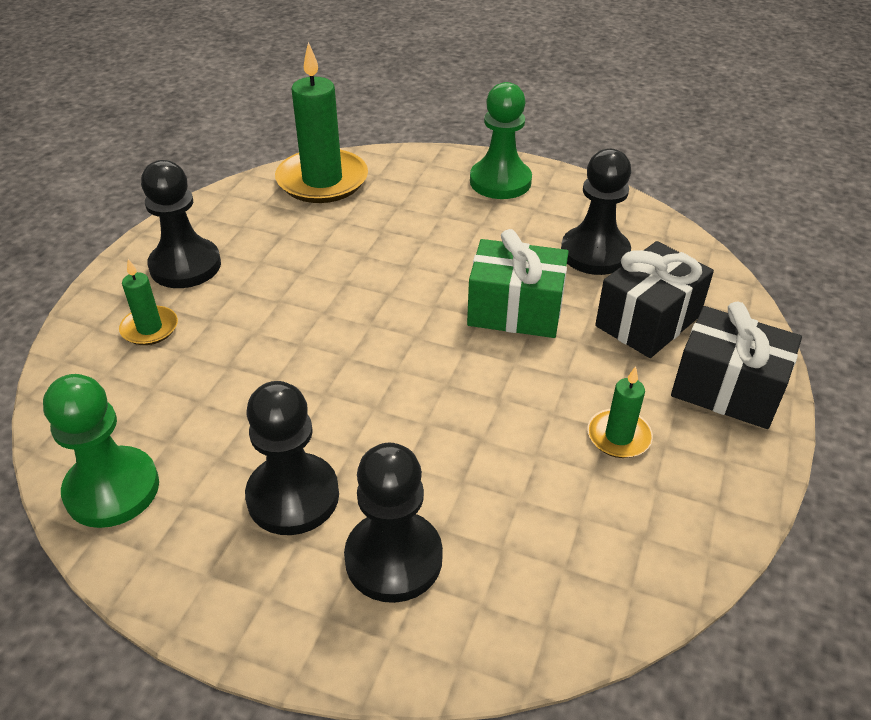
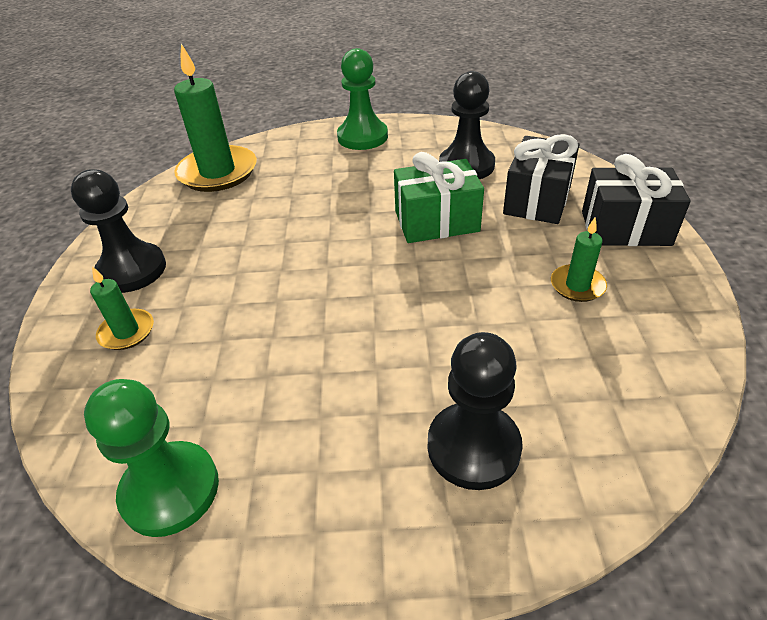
camera: 20 degrees left, 0 degrees up
black pawn [245,381,339,535] -> none

